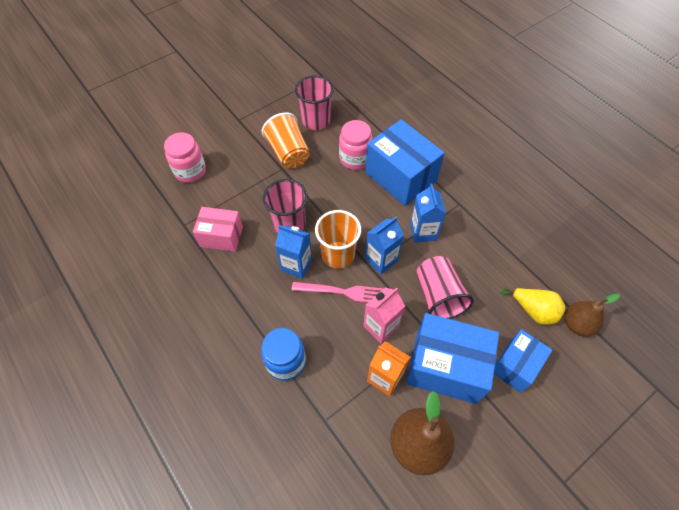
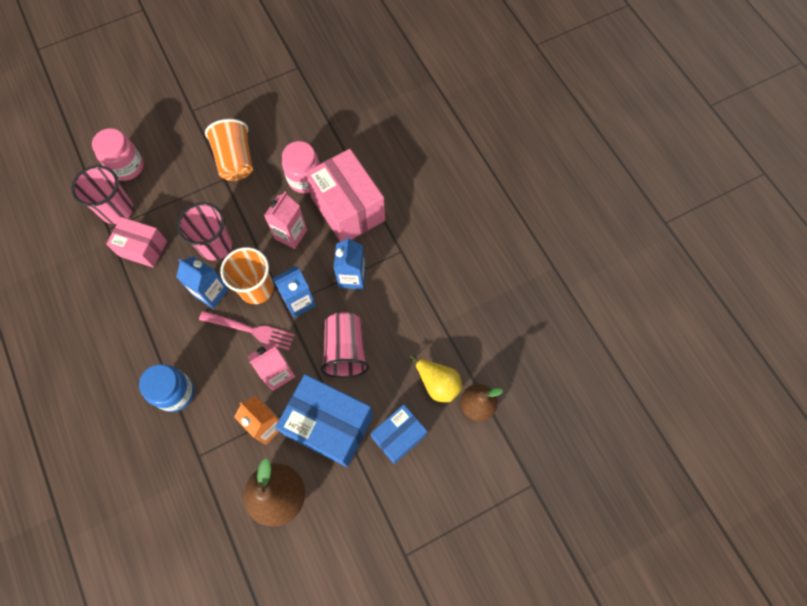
camera: 10 degrees right, 10 degrees up
pink cup [295,75,334,130] -> pink cup moved to [71,165,133,224]
blue box [365,119,445,206] -> pink box [305,149,385,242]
none -> pink carton [264,192,307,249]

